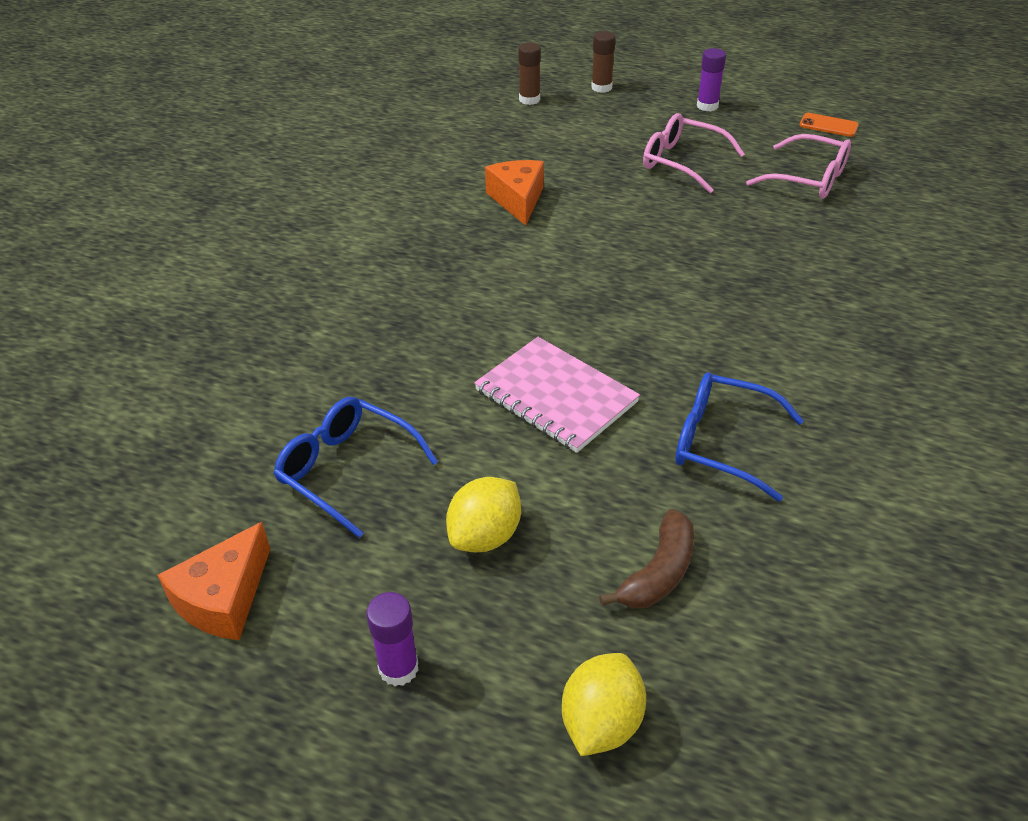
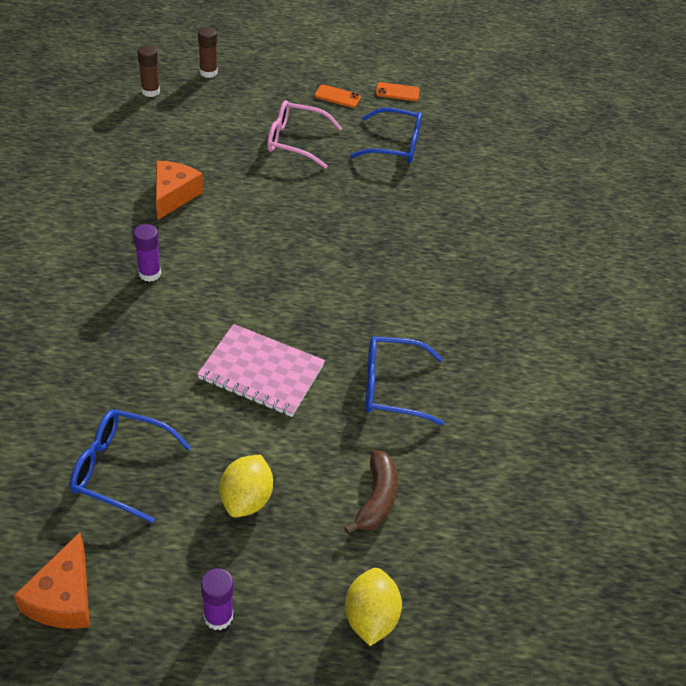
camera: 25 degrees left, 5 degrees up
orange cheese [485,160,544,226] -> orange cheese turned 45 degrees clockwise [156,161,203,220]
purple glue stick [697,48,726,112] -> purple glue stick moved to [133,224,161,282]
pink glasses [746,134,851,199] -> blue glasses [350,107,422,164]
none -> orange phone [314,84,361,108]

